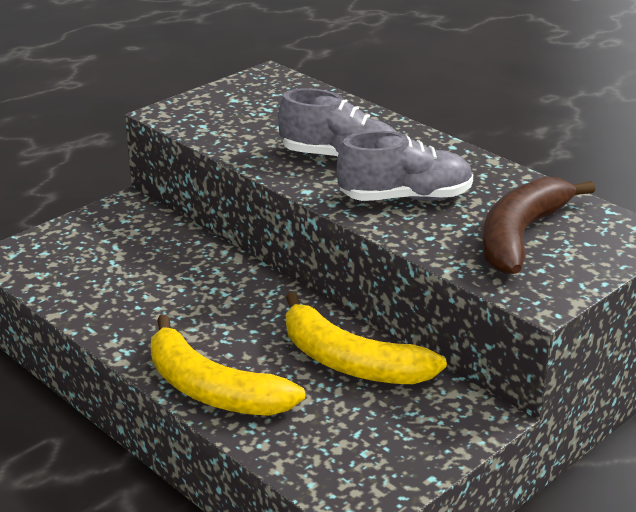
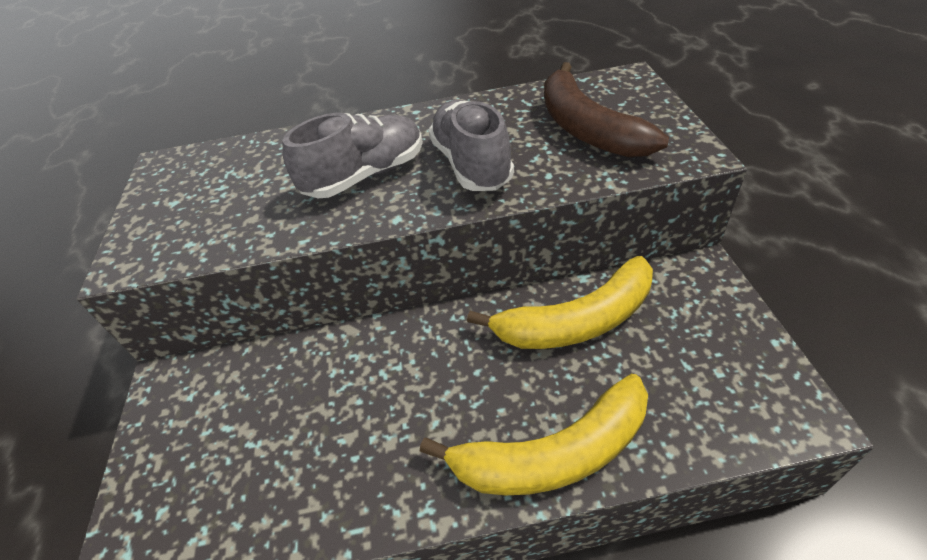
camera: 50 degrees left, 15 degrees up
grey shoe [337,131,473,201] -> grey shoe turned 45 degrees counterclockwise [428,100,514,191]

